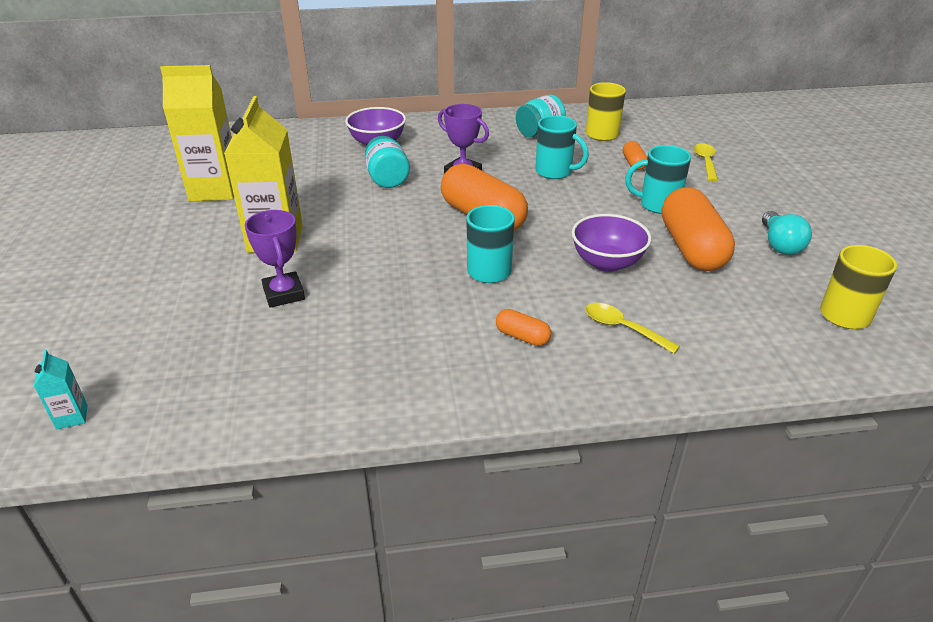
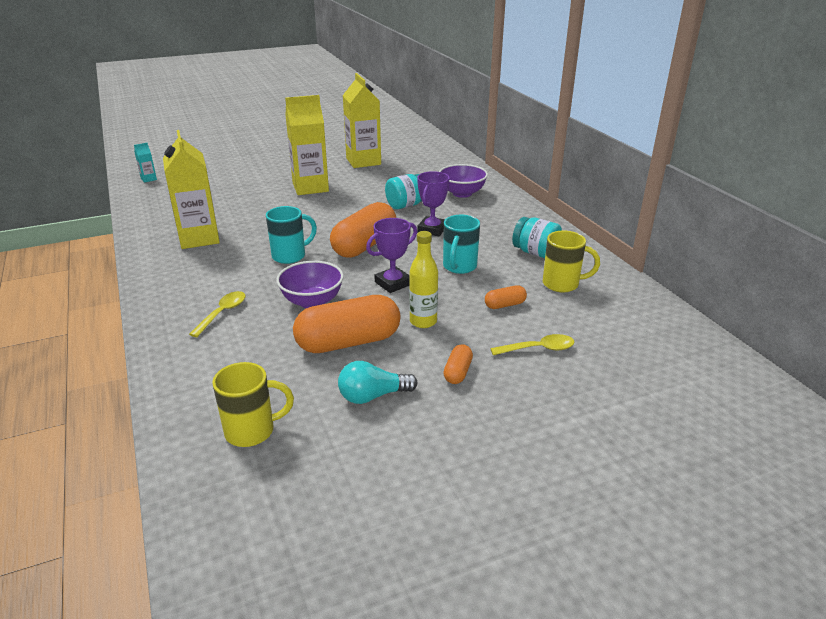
camera: 75 degrees right, 5 degrees down
purple trophy [245,210,305,308] -> purple trophy moved to [366,218,417,293]
orange capsule [496,309,551,346] -> orange capsule moved to [443,344,473,384]
turquoise mug [625,145,691,214] -> yellow bottle [409,231,438,328]
none -> yellow carton [163,130,220,249]

